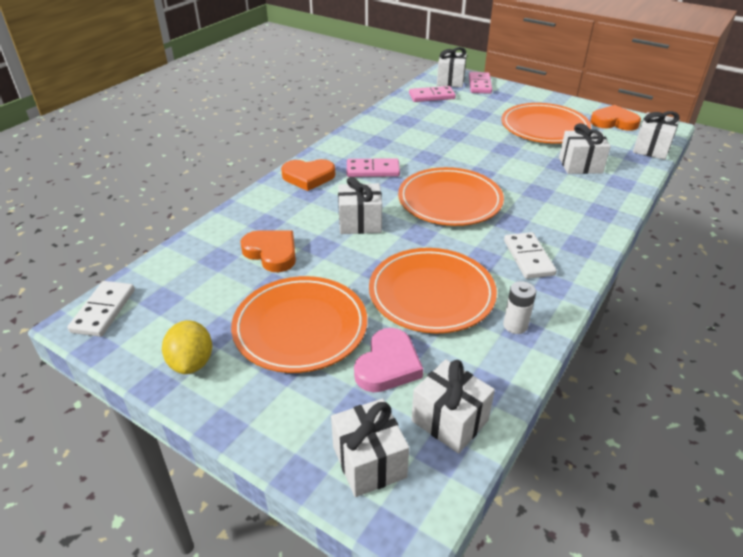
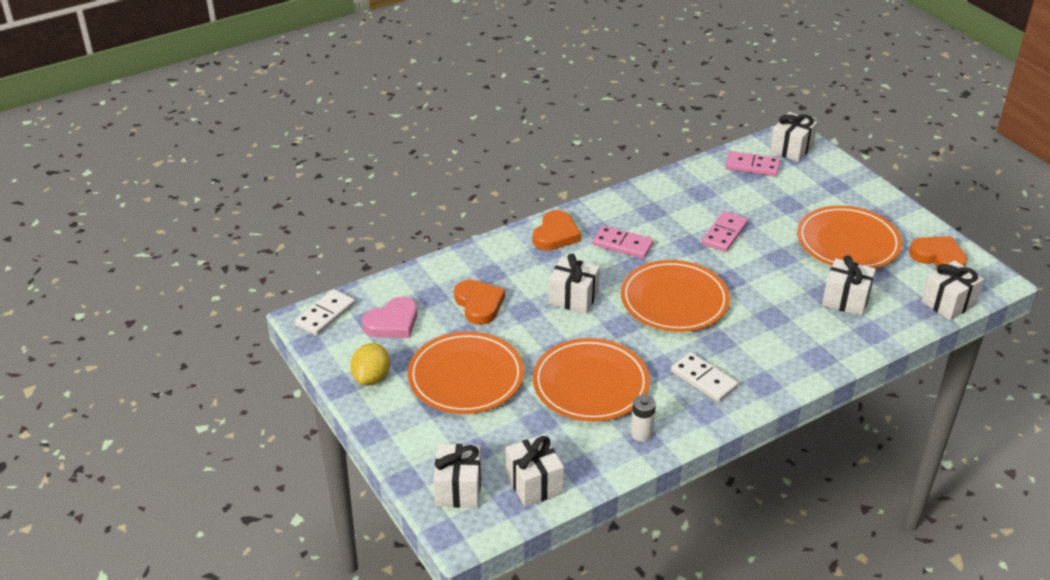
camera: 25 degrees right, 0 degrees up
orange heart [281,159,335,191] -> orange heart turned 90 degrees counterclockwise [533,210,581,251]
pink heart [354,328,423,392] -> pink heart moved to [362,297,418,338]
pink domino [469,72,492,94] -> pink domino moved to [702,211,748,252]
white domino [504,232,557,279] -> white domino turned 60 degrees counterclockwise [671,352,738,402]

